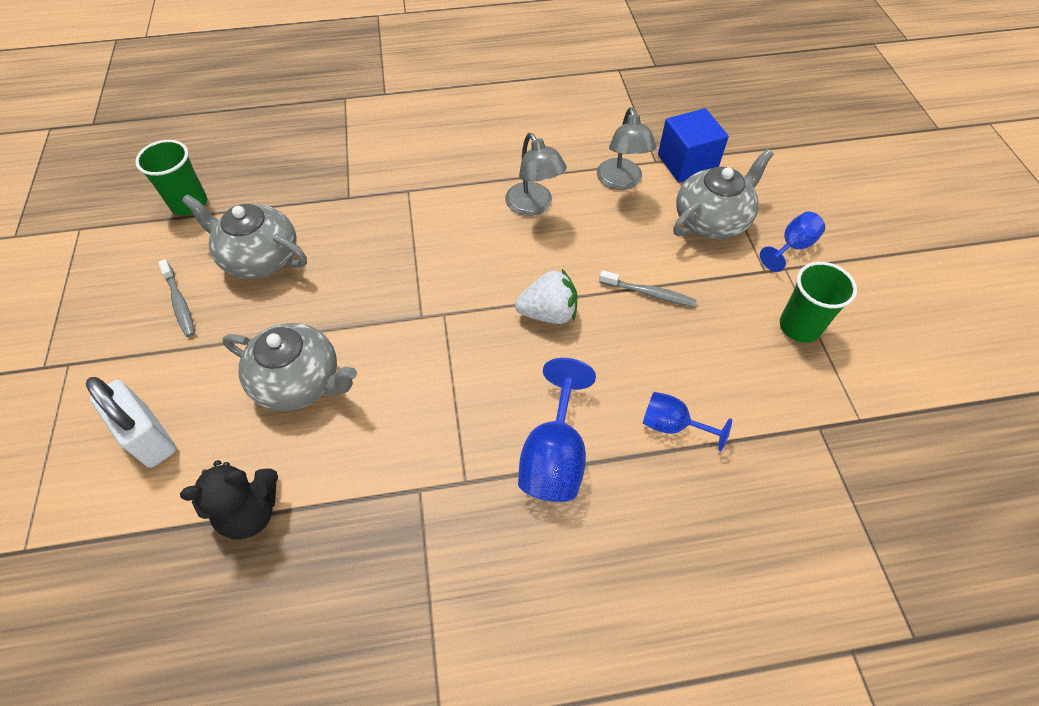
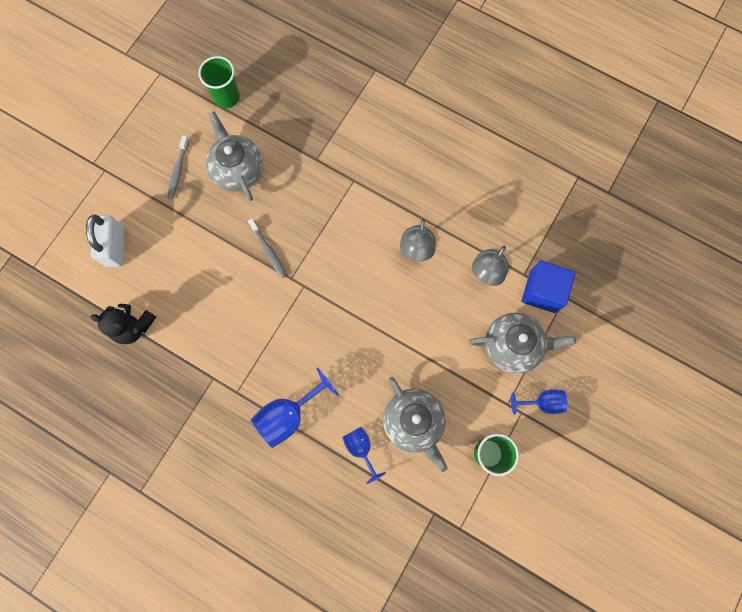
camera: 40 degrees right, 20 degrees up
grey teapot [222,323,357,411] -> grey teapot moved to [383,377,448,472]
white strawberry [515,269,577,324] -> none
grey toothbrush [599,270,696,307] -> grey toothbrush moved to [248,219,286,278]

